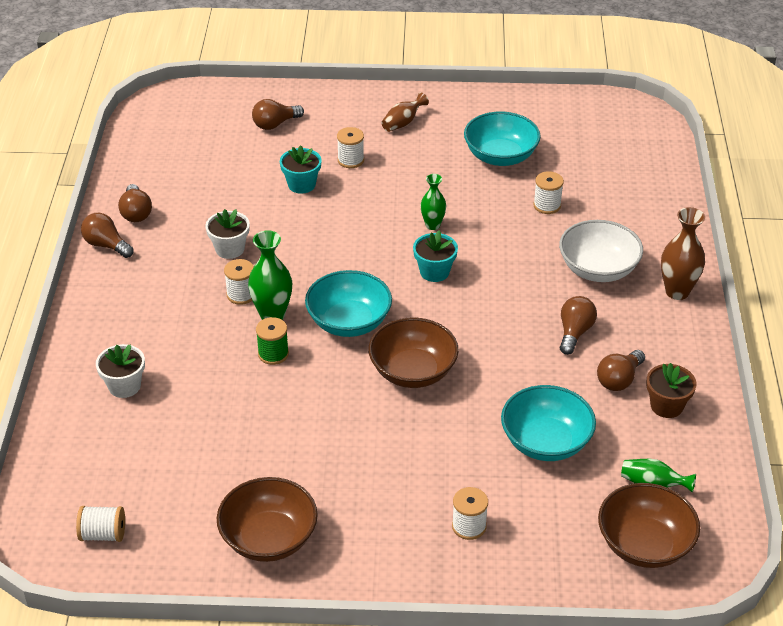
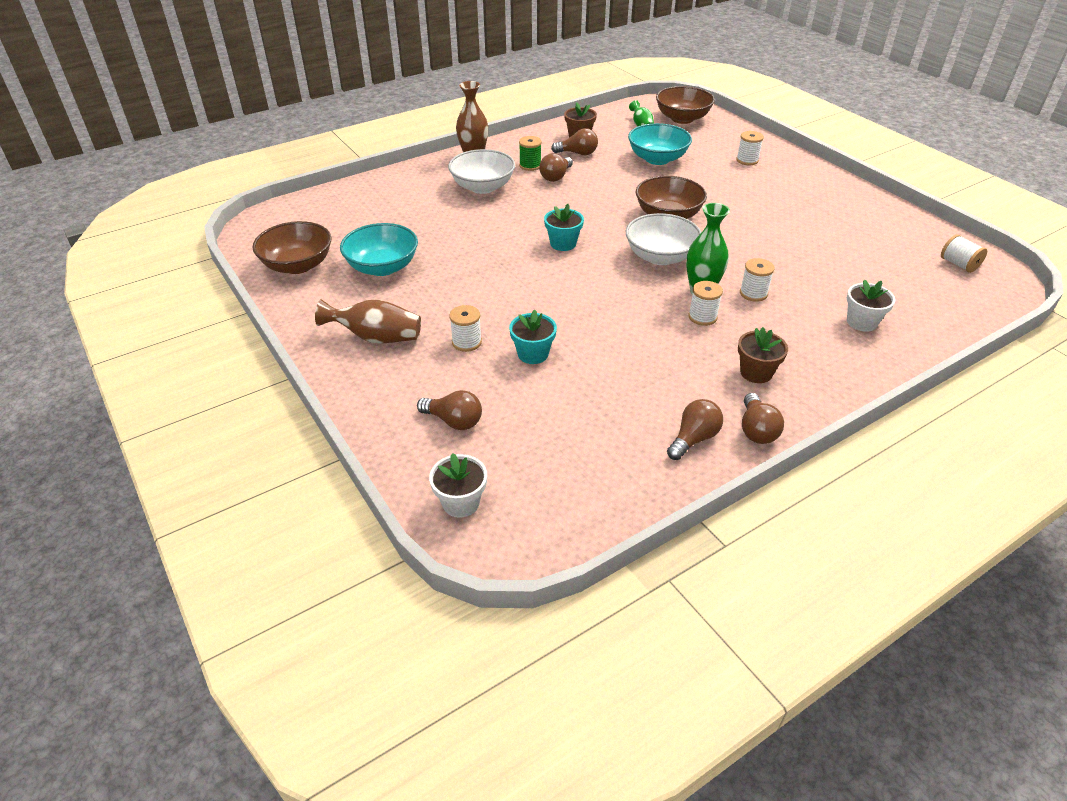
camera: 125 degrees left, 0 degrees up
white flower pot [205,209,250,259] -> white flower pot moved to [429,453,487,518]
brown bowl [217,477,318,562] -> brown bowl moved to [252,221,331,274]
green spool [256,317,289,365] -> green spool moved to [519,136,542,171]
turquoise bowl [305,270,392,337] -> white bowl [626,213,701,265]
brown vase [381,92,429,132] -> brown vase [315,299,421,343], size x1.58
green vase [420,174,446,230] -> none
white spool [533,171,564,214] -> white spool moved to [740,258,775,302]
brown light bulb [560,296,597,355] -> brown light bulb turned 45 degrees counterclockwise [539,153,573,182]
none -> brown flower pot [738,327,788,383]

